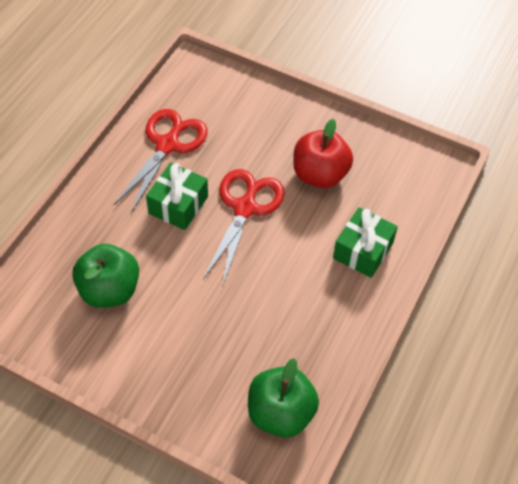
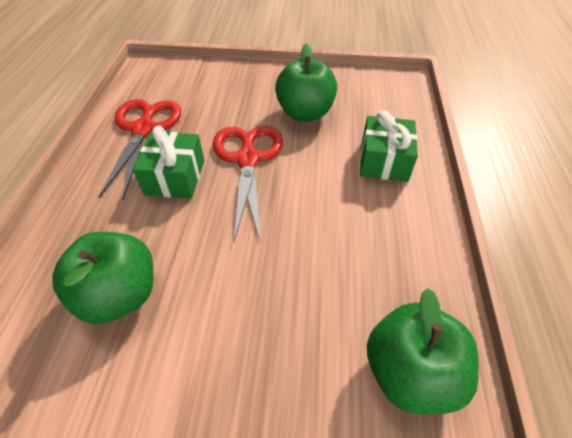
camera: 20 degrees left, 5 degrees down
red apple [293,119,353,188] -> green apple [275,43,337,121]

